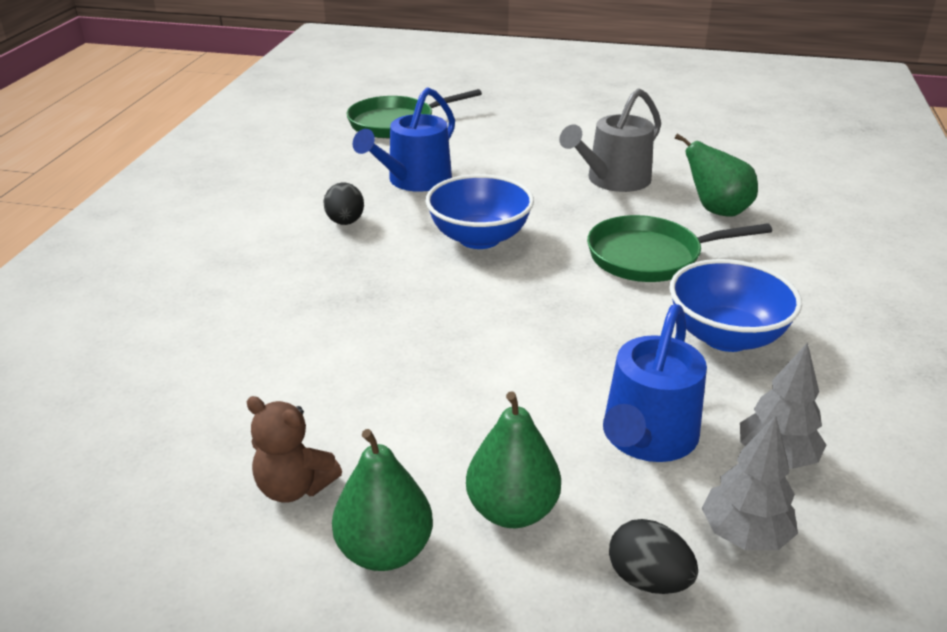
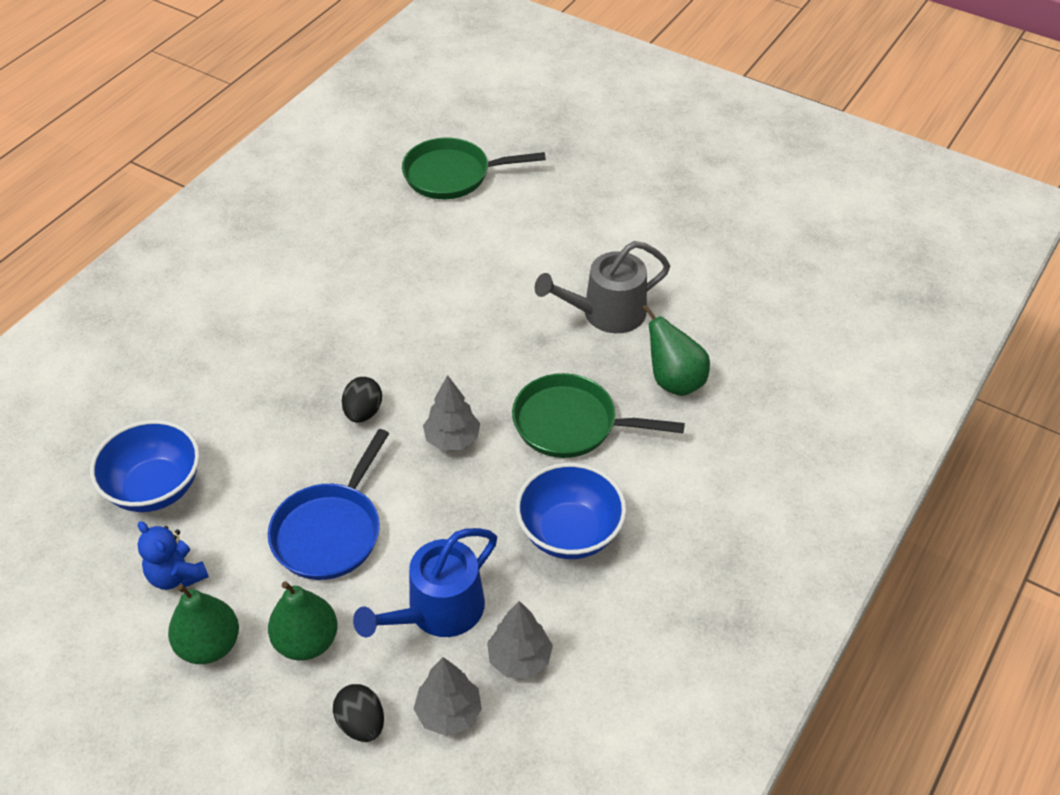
camera: 20 degrees right, 15 degrees up
brown teddy bear [246,396,342,503] -> blue teddy bear [138,521,209,590]
black egg [324,182,364,225] -> black egg moved to [342,377,382,422]
blue watering can [353,87,455,192] -> none
blue bowl [426,174,534,249] -> blue bowl moved to [90,420,200,512]
none -> blue pan [268,429,389,580]
none -> grey tree [423,375,480,451]

